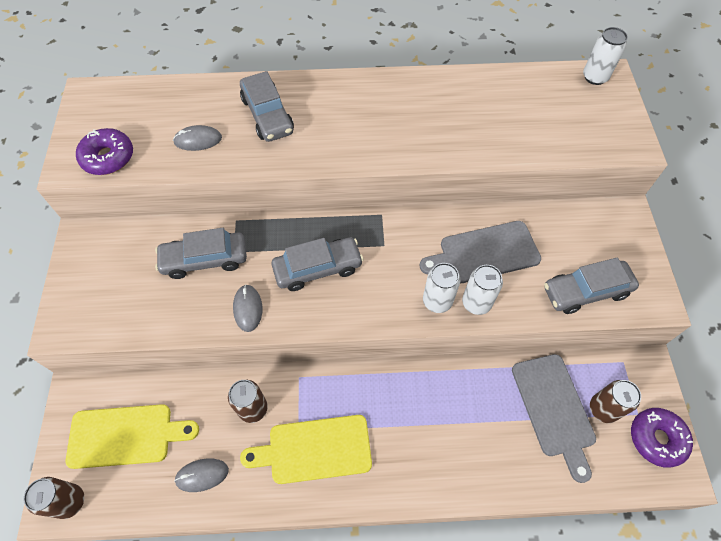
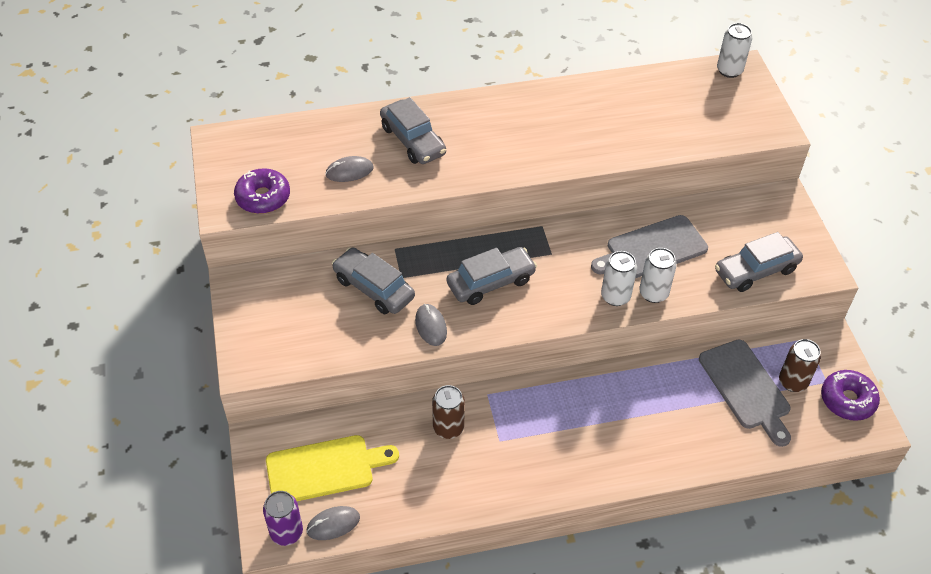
camera: 10 degrees left, 10 degrees down
brown can [23,477,84,519] -> purple can [263,491,303,546]
grey car [155,228,247,279] -> grey car turned 60 degrees clockwise [332,247,415,314]
grey mouse [174,459,229,492] -> grey mouse moved to [307,506,360,540]
yellow cutting board [240,415,372,484] -> none

